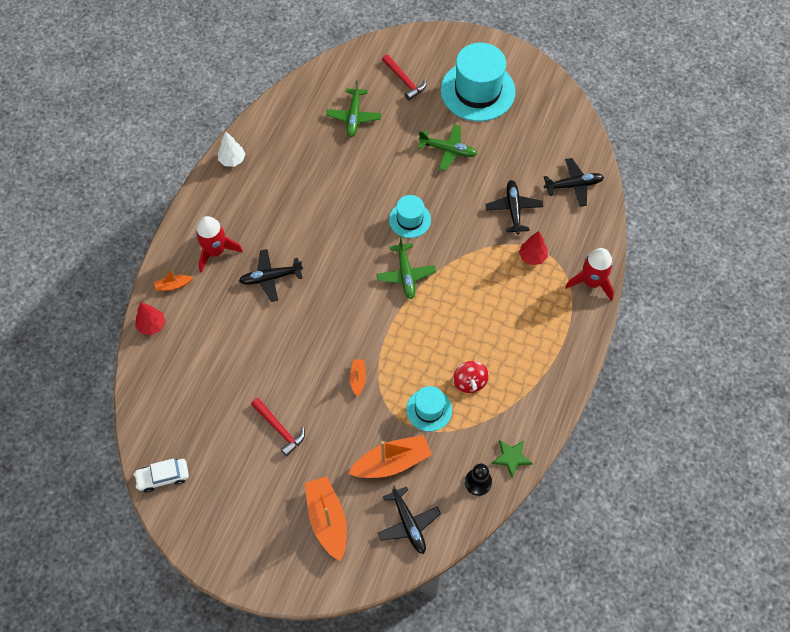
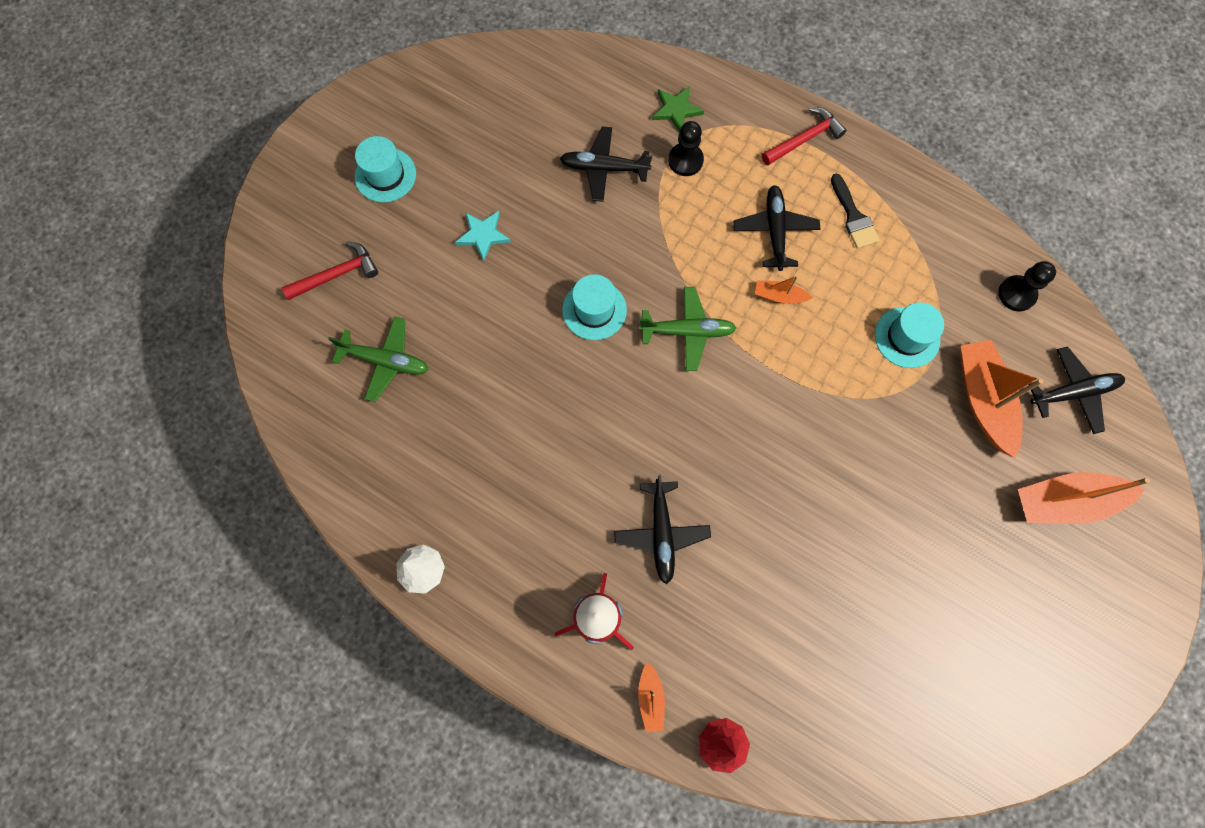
camera: 80 degrees left, 10 degrees up
white car [134,459,189,492] -> none
red hammer [251,398,305,456] -> red hammer moved to [762,107,847,165]
orange boat [350,359,366,396] -> orange boat moved to [755,276,813,304]
green plane [418,124,477,171] -> turquoise star [455,211,511,261]
turquoise hat [441,42,515,122] -> turquoise hat [355,136,416,202], size x0.53
red spinning top [453,361,489,393] -> none
green star [492,440,533,478] -> green star moved to [652,86,704,132]
red tree [519,231,548,265] -> black pawn [668,121,704,176]
black plane [544,158,604,207] -> black plane moved to [733,185,820,271]
red rocket [565,248,614,301] -> none
none -> black brush [831,174,879,249]

